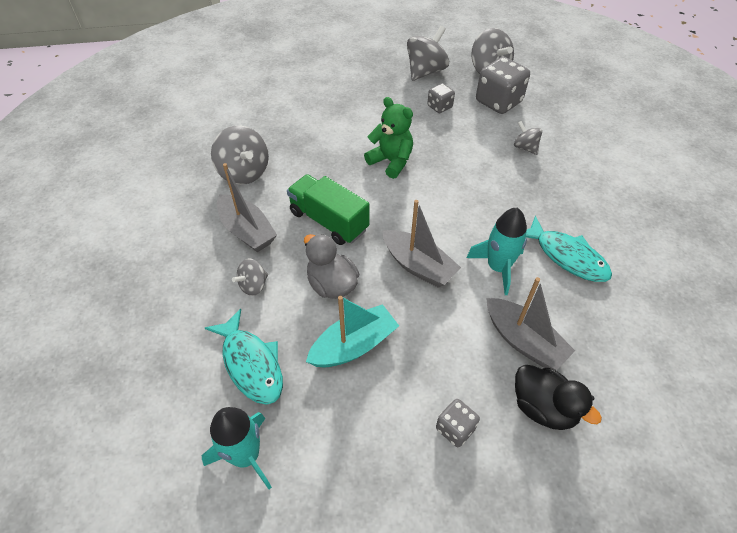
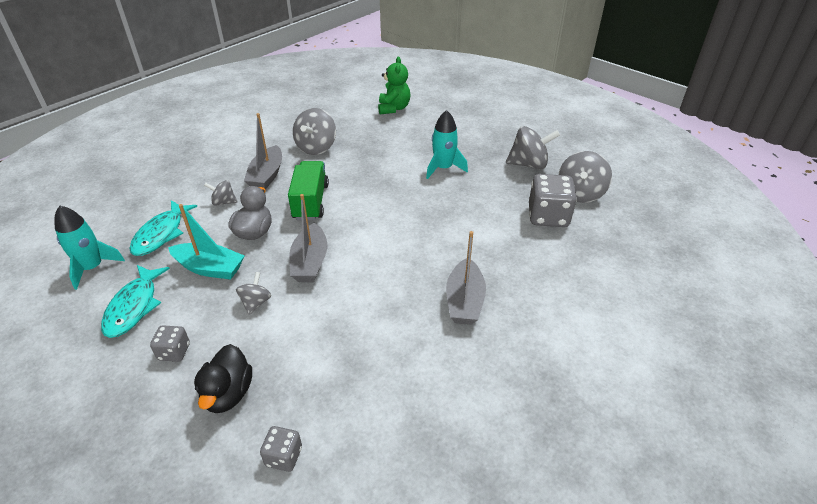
camera: 50 degrees right, 10 degrees down
green teddy bear [364,97,413,179] -> green teddy bear moved to [378,57,410,114]
grey dice [427,83,455,113] -> grey dice moved to [260,426,302,472]
turquoise rocket [466,207,527,295] -> turquoise rocket moved to [426,110,468,179]
grey boat [486,277,575,370] -> grey boat moved to [446,231,486,325]
grey spinning top [514,121,542,155] -> grey spinning top moved to [236,272,271,315]
turquoise fish [526,216,612,282] -> turquoise fish moved to [101,265,170,338]

